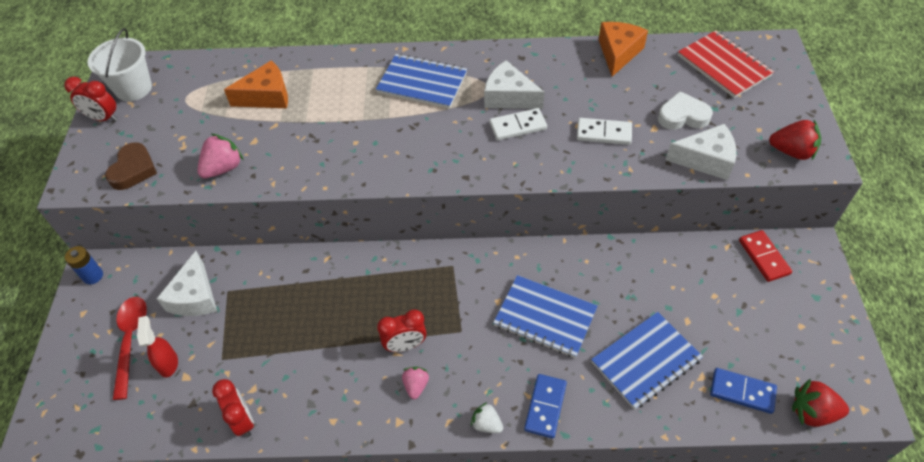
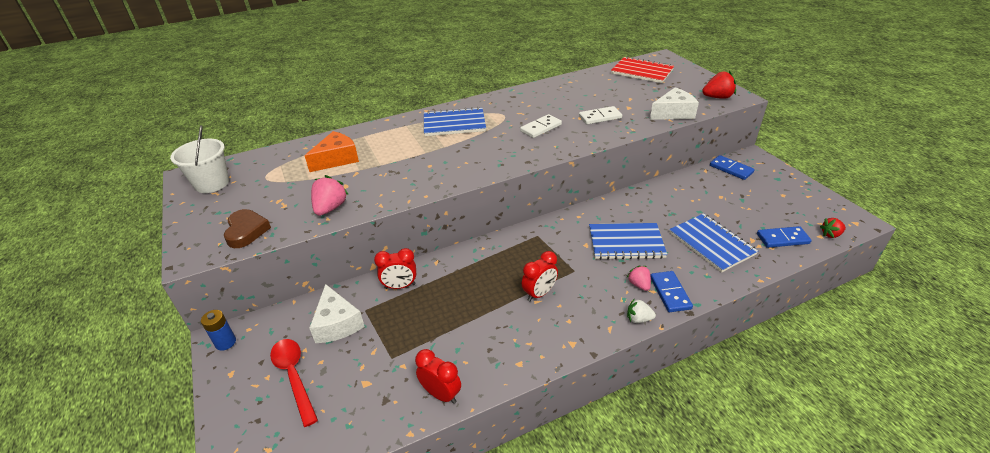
camera: 25 degrees left, 15 degrees down
red clock [64,77,118,122] -> red clock moved to [374,248,416,289]
red spray bottle [137,316,178,377] -> none
pink strawberry [402,367,429,399] -> pink strawberry moved to [627,265,651,291]
white cheese [484,60,544,109] -> none
blue notebook [591,312,703,410] -> blue notebook turned 60 degrees counterclockwise [669,213,758,273]
orange cheese [599,22,648,77] -> none
white heart [658,91,713,130] -> none
red domino [739,230,792,282] -> blue domino [710,155,755,180]
red strawberry [792,379,849,427] -> red strawberry [820,218,846,238], size x0.63

